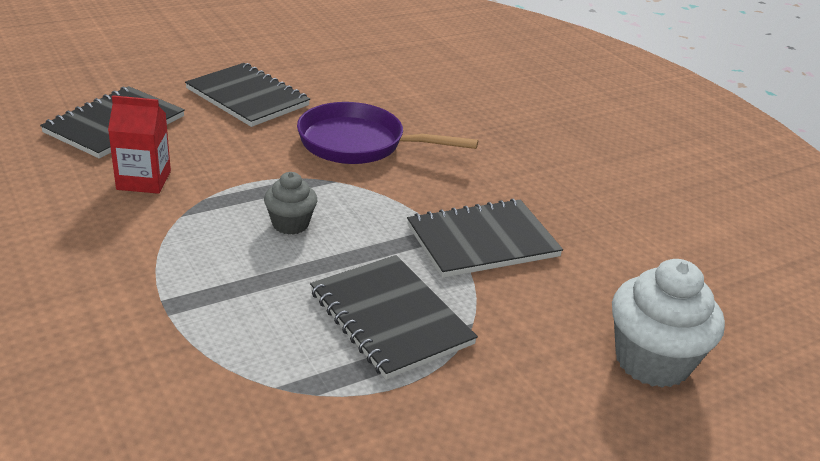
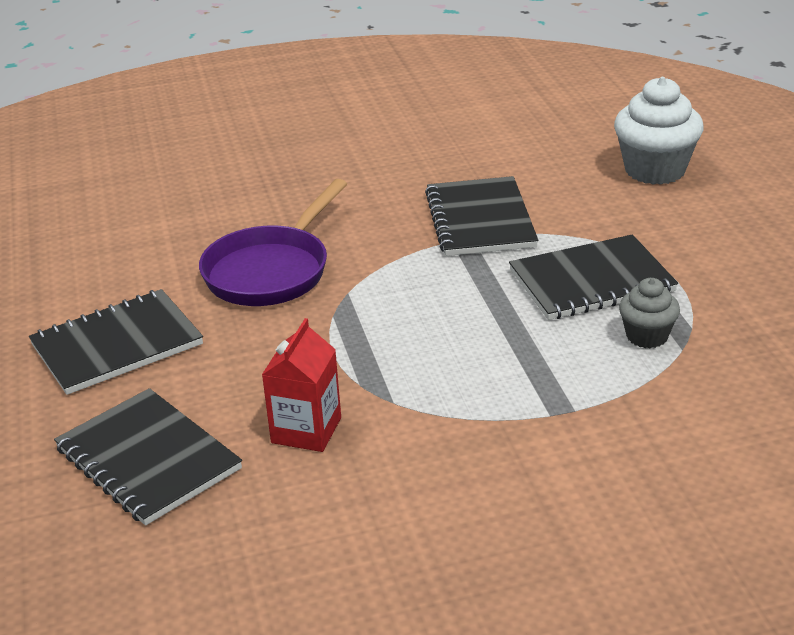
camera: 70 degrees left, 0 degrees up
grey cupcake [264,172,318,235] -> grey cupcake moved to [619,278,680,348]

